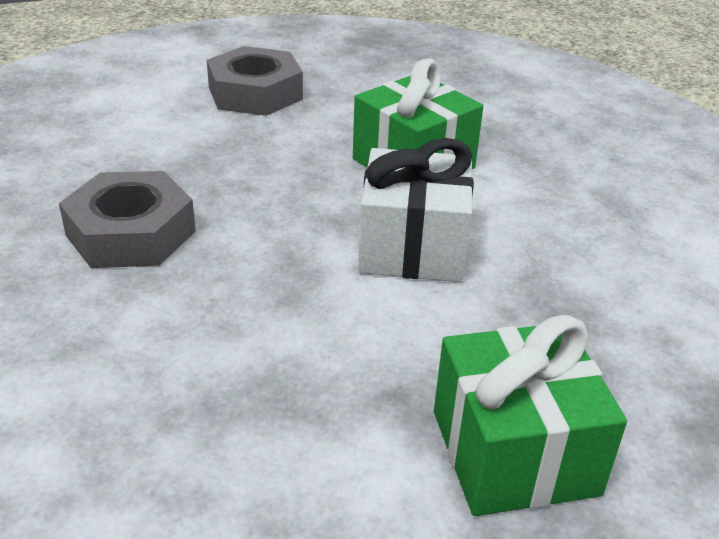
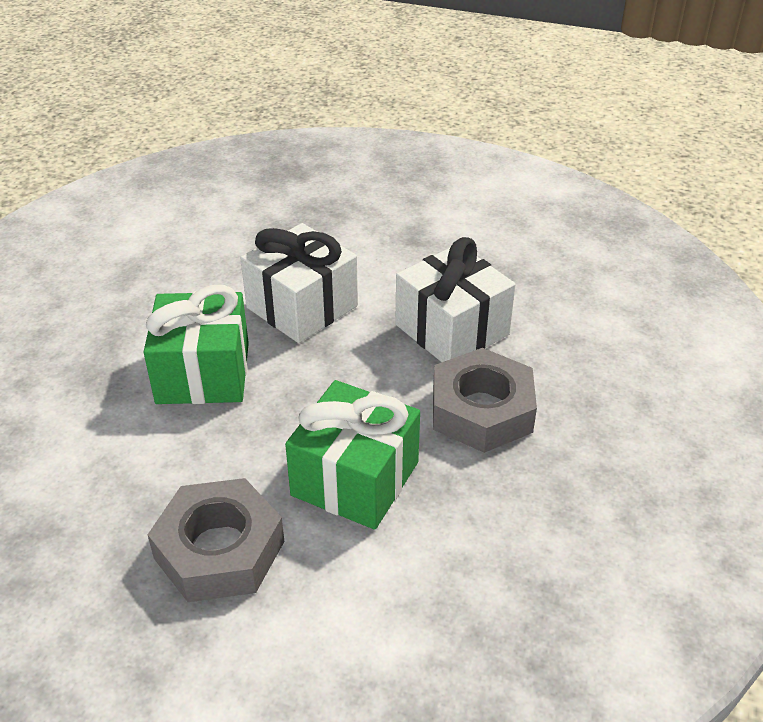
camera: 140 degrees left, 5 degrees up
green gift [434,315,627,516] -> green gift moved to [285,380,420,529]
none -> white gift [395,237,516,362]

